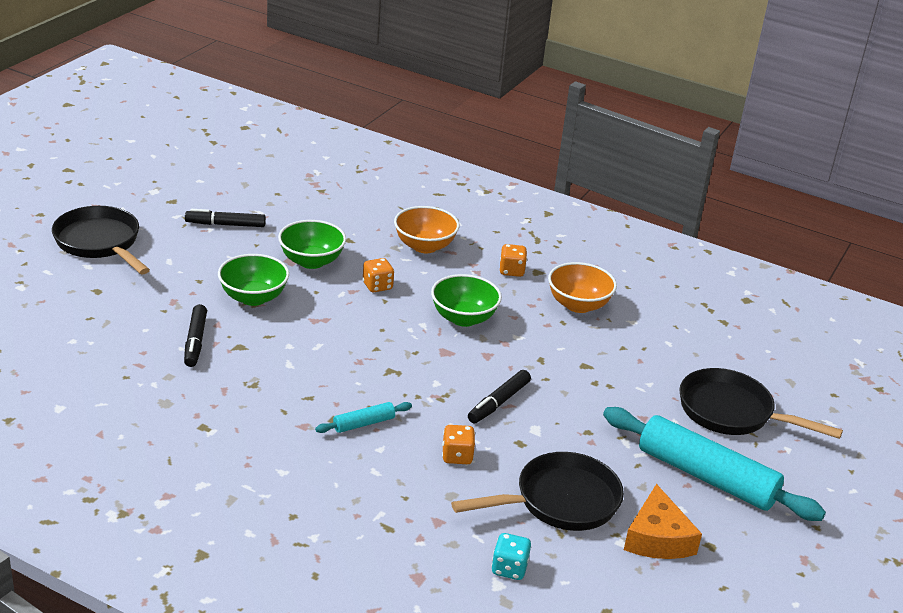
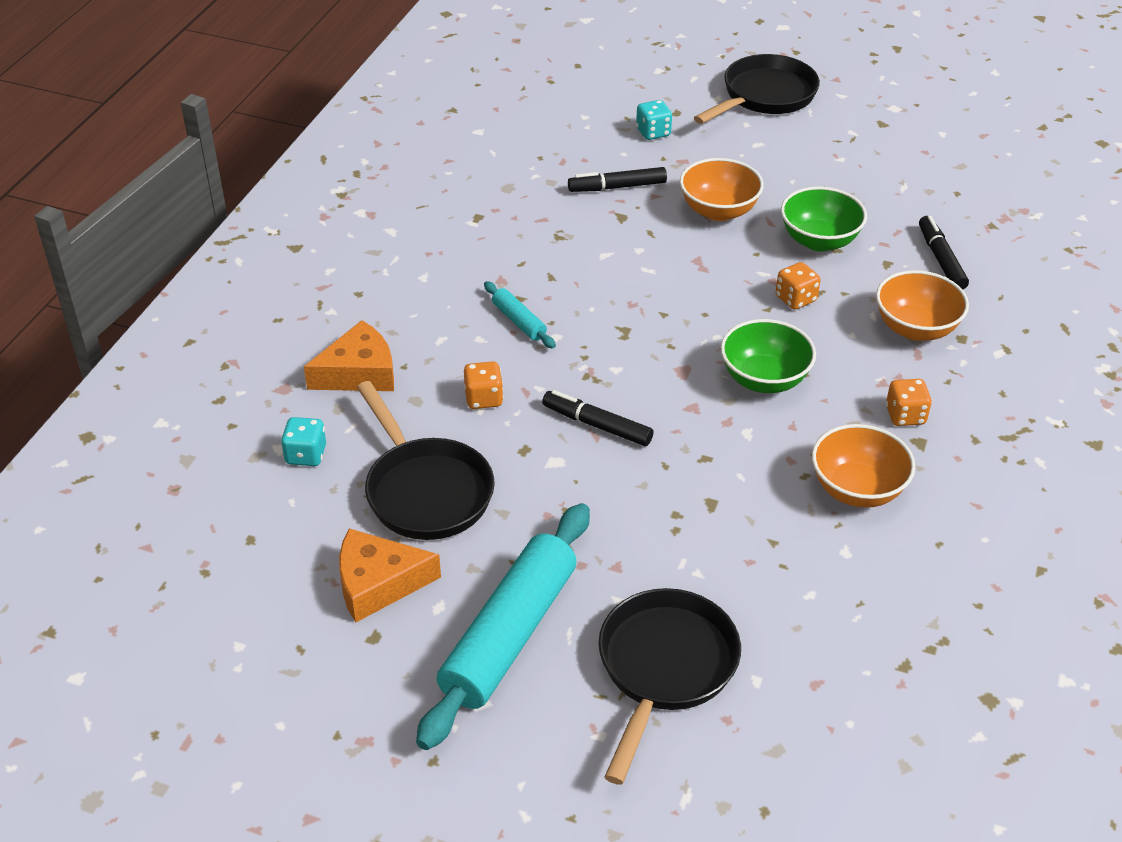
camera: 85 degrees right, 10 degrees up
black marker [185,209,266,227] -> black marker moved to [919,216,969,290]
green bowl [218,254,289,306] -> orange bowl [680,158,764,221]
none -> orange cheese [304,320,394,391]
none -> turquoise dice [636,100,672,140]

